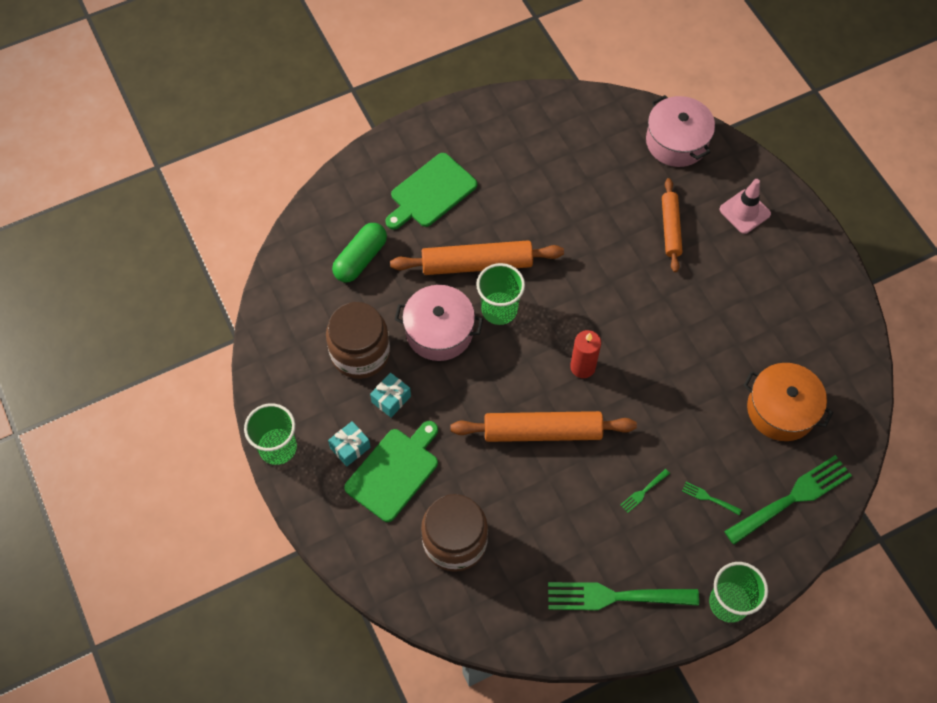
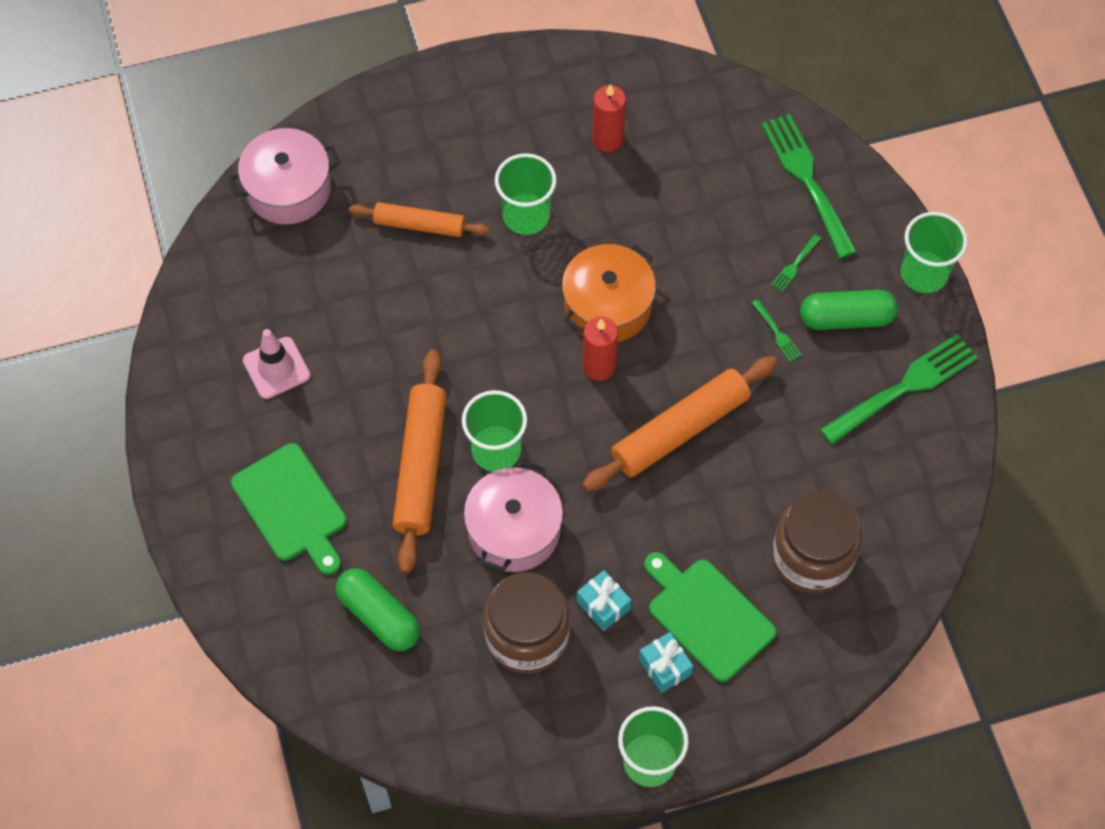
camera: 80 degrees left, 0 degrees up
orange rolling pin [451,411,637,442] -> orange rolling pin turned 45 degrees clockwise [582,356,777,491]
green fork [548,582,699,610] -> green fork turned 135 degrees counterclockwise [820,334,978,445]
pink traffic cone [719,179,771,234] -> pink traffic cone moved to [243,329,310,399]
orange pot [743,363,833,441] -> orange pot moved to [562,244,656,342]
none -> green cup [495,153,556,235]
none -> red candle [592,84,626,152]
none -> green capsule [800,290,898,330]

